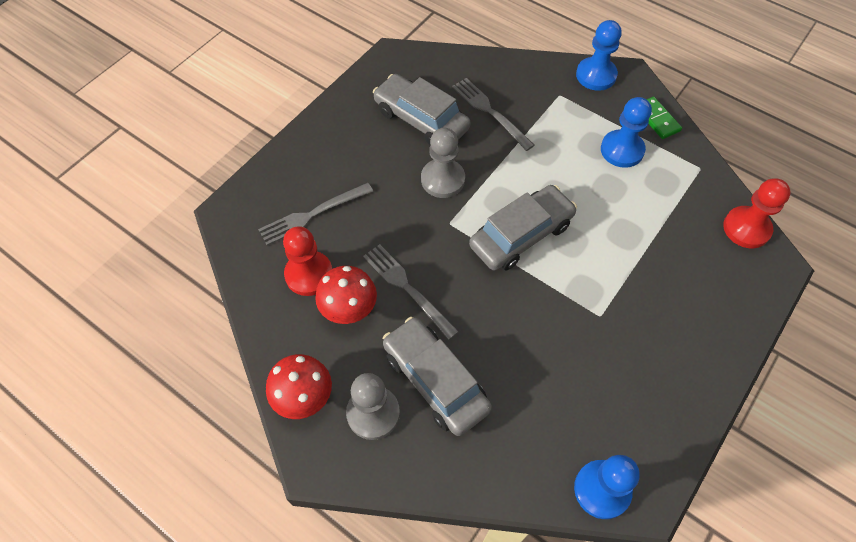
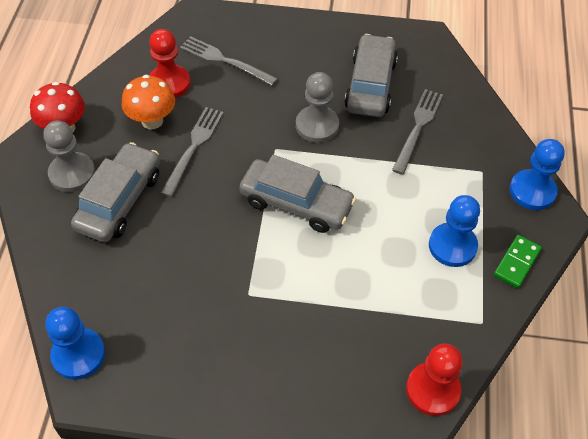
camera: 60 degrees right, 5 degrees down
red mushroom [315,266,377,324] -> orange mushroom [121,75,175,129]

